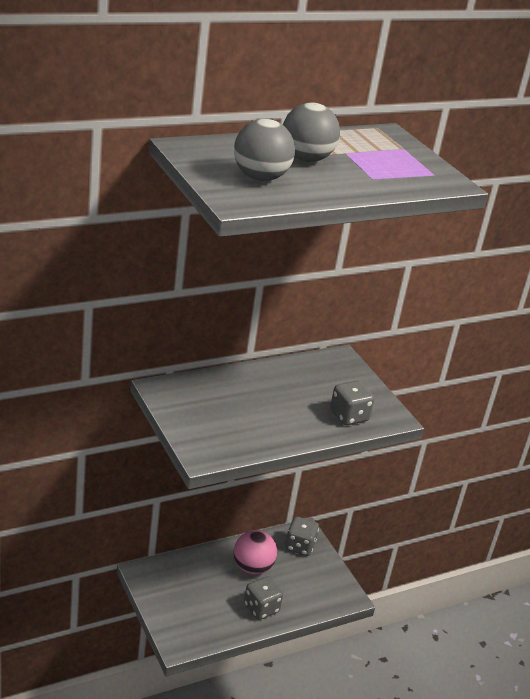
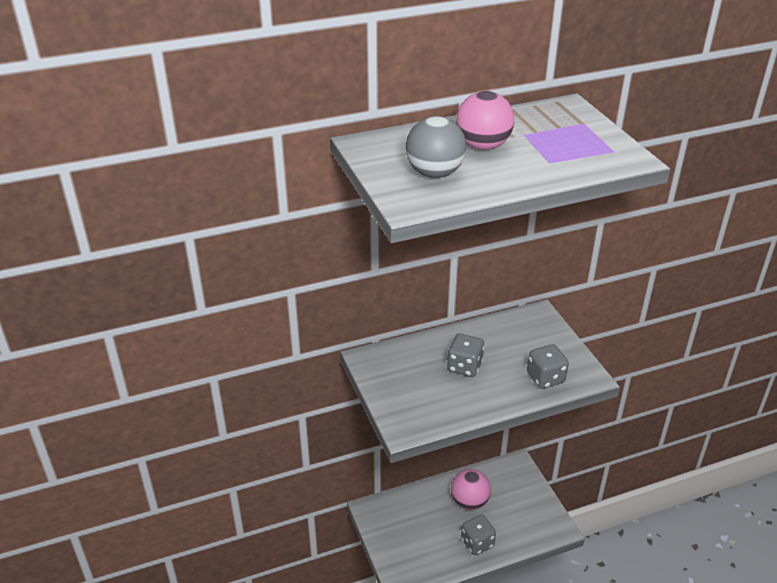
camera: 10 degrees right, 5 degrees up
grey ball [283,102,340,162] -> pink ball [456,91,514,150]
grey dice [285,516,319,556] -> grey dice moved to [447,334,484,377]

